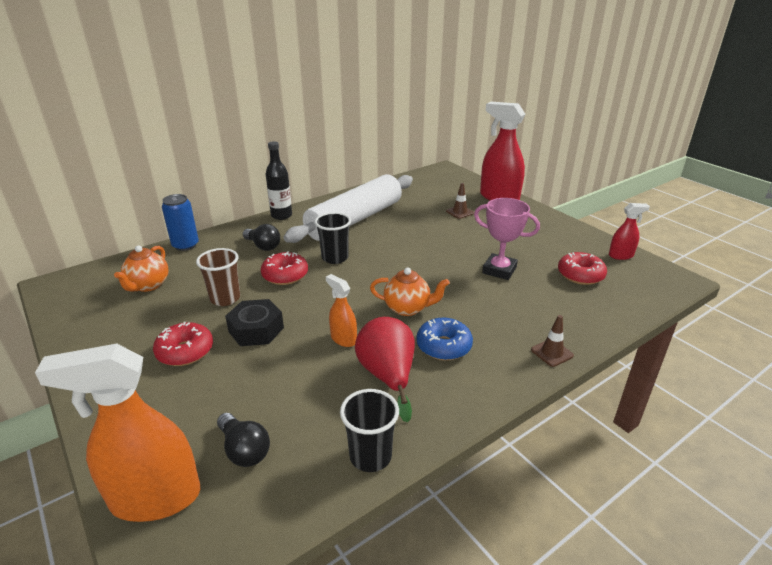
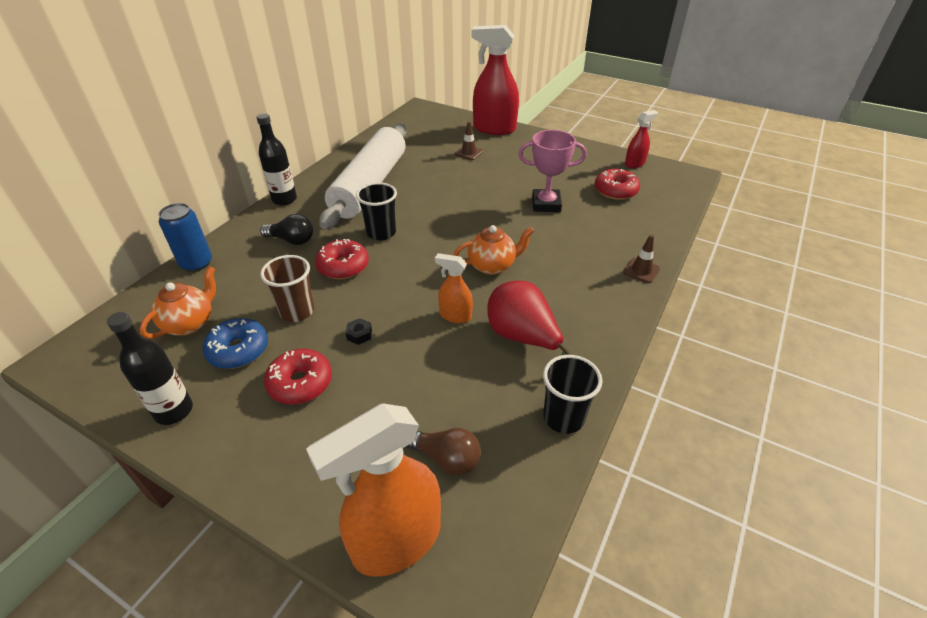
camera: 25 degrees left, 10 degrees up
orange teapot [114,245,168,292] -> orange teapot turned 135 degrees counterclockwise [140,266,216,339]
black light bulb [217,413,270,467] -> brown light bulb [406,428,481,476]
black nut [225,299,284,346] -> black nut [346,318,372,345], size x0.45
blue donut [416,318,473,361] -> blue donut moved to [202,318,268,369]
none -> black bottle [107,312,193,425]

